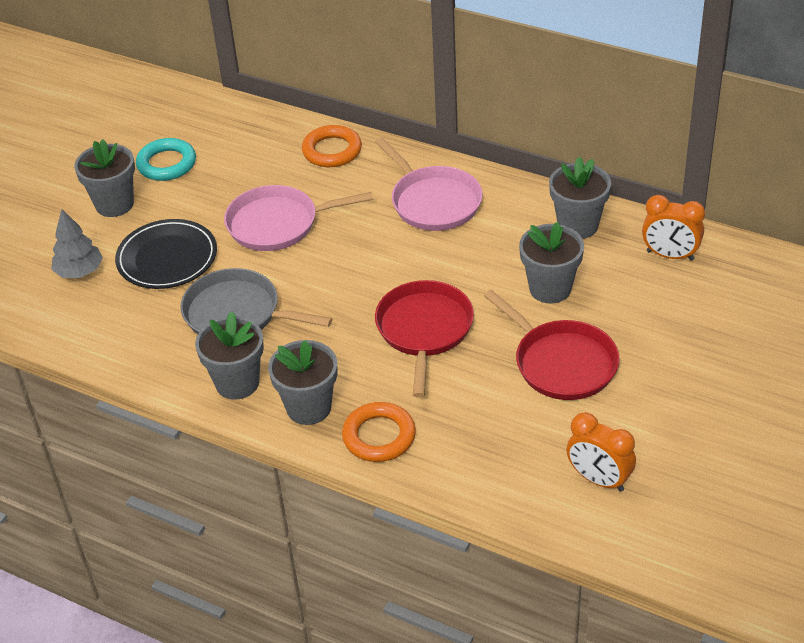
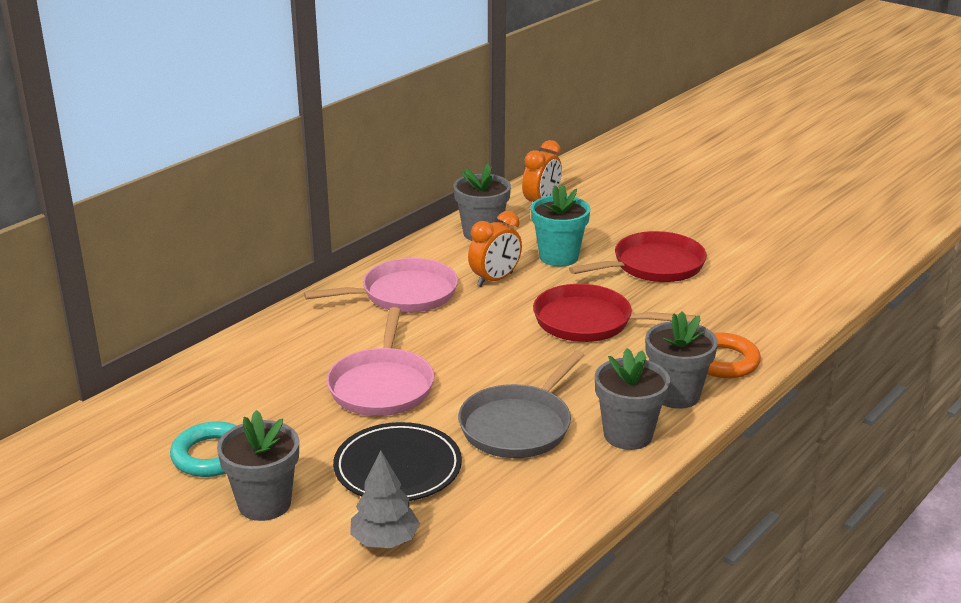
camera: 80 degrees left, 15 degrees down
orange ring [302,125,362,167] -> none
grey flower pot [519,222,584,303] -> turquoise flower pot [531,184,591,267]
orange clock [567,412,636,492] -> orange clock moved to [468,211,522,287]

